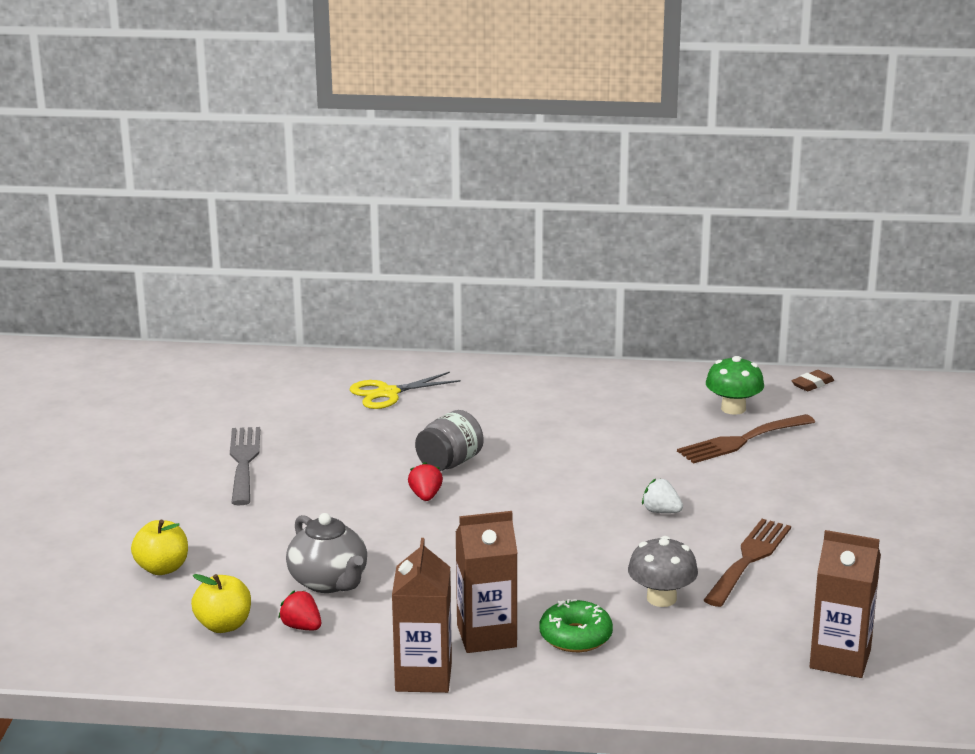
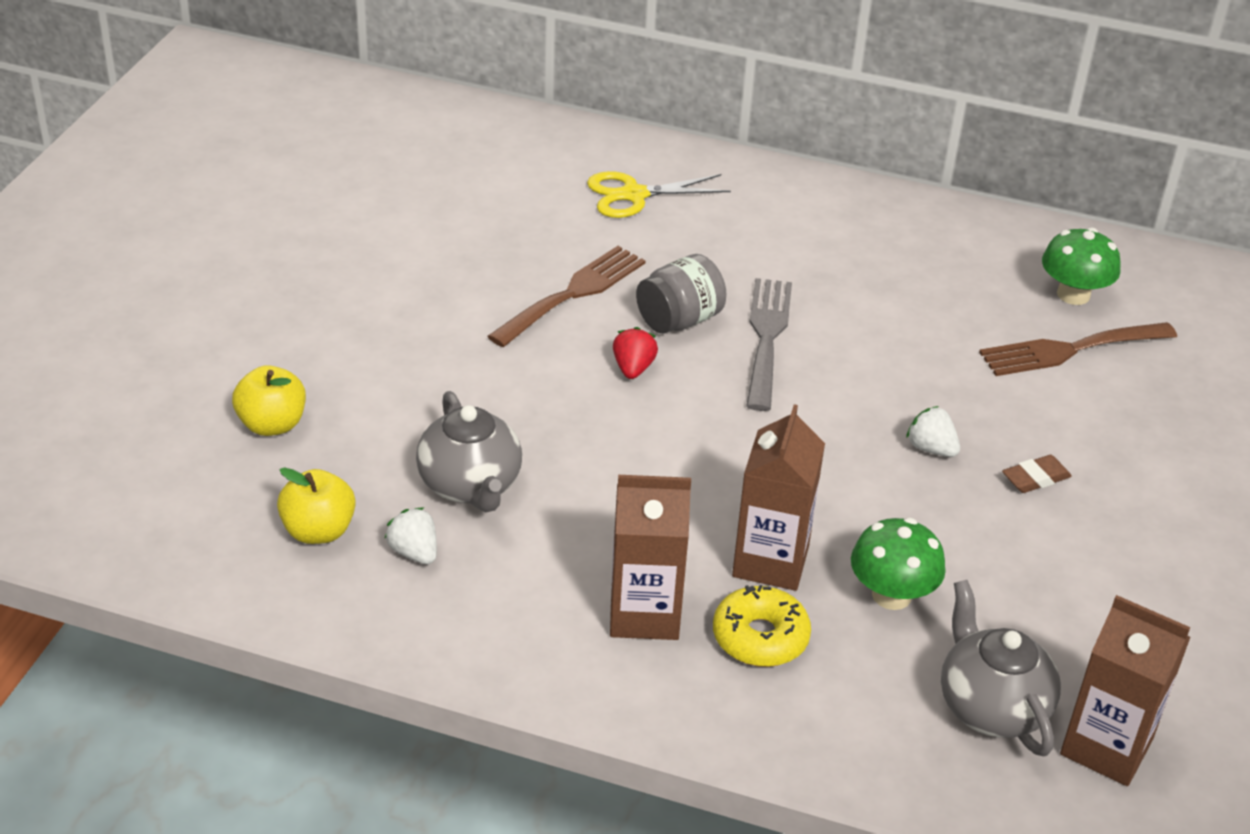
camera: 10 degrees right, 15 degrees up
grey fork [230,427,260,505] -> grey fork moved to [746,278,792,411]
red strawberry [278,591,321,630] -> white strawberry [385,507,437,564]
brown carton [392,538,452,693] -> brown carton moved to [732,404,825,591]
green donut [540,599,613,652] -> yellow donut [713,585,811,667]
grey mushroom [628,536,698,607] -> green mushroom [851,518,946,610]
brown fork [703,519,791,607] -> brown fork moved to [488,246,646,347]
brown eraser [791,370,834,391] -> brown eraser moved to [1002,455,1072,493]
none -> grey teapot [941,580,1061,756]

